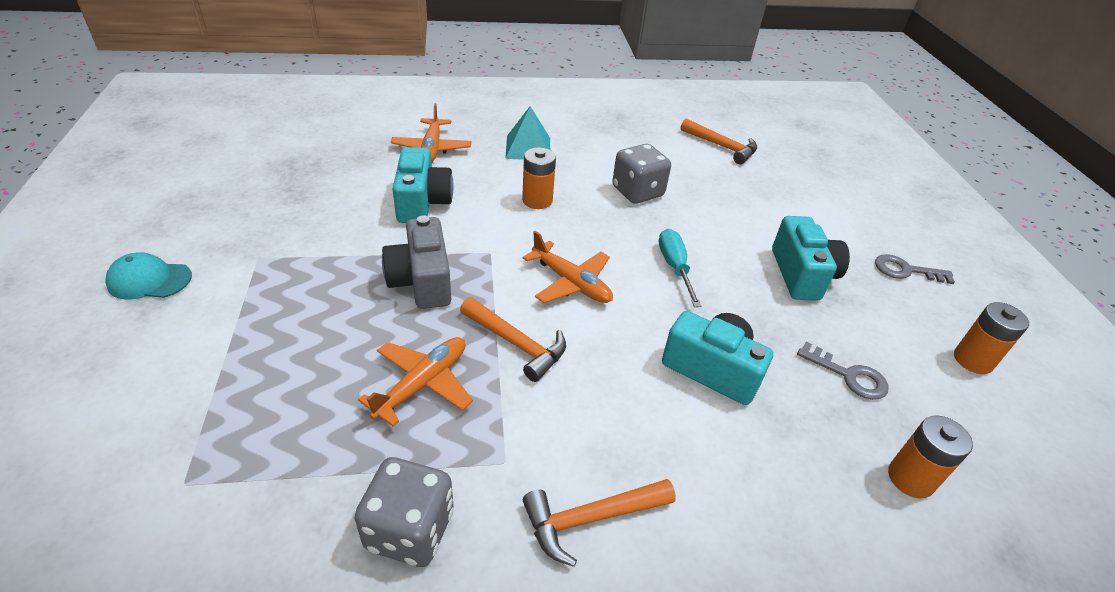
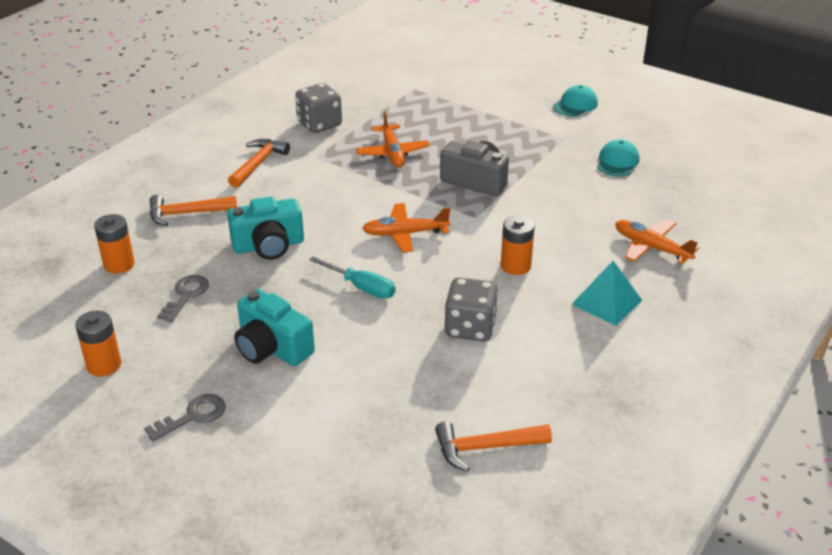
camera: 135 degrees right, 5 degrees down
turquoise camera [393,147,454,223] -> none
orange hammer [460,297,566,382] -> orange hammer moved to [150,195,237,226]
grey key [797,342,888,400] -> grey key turned 120 degrees clockwise [157,275,209,322]
none -> turquoise cap [597,139,639,177]

